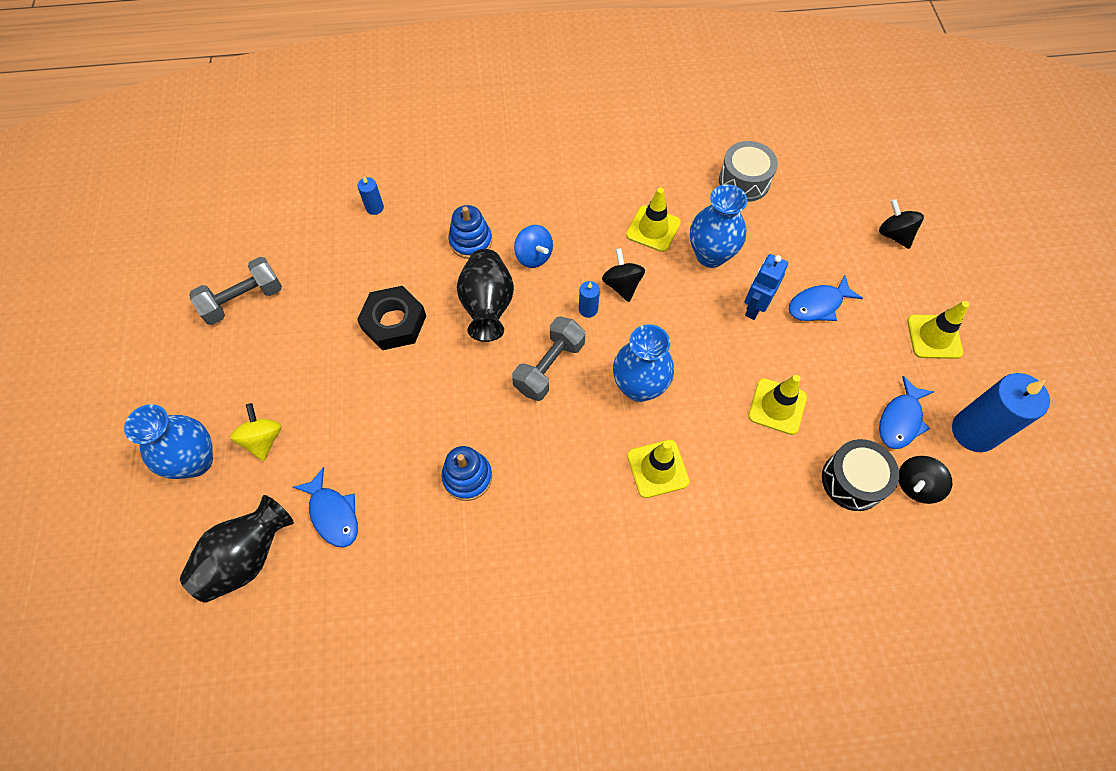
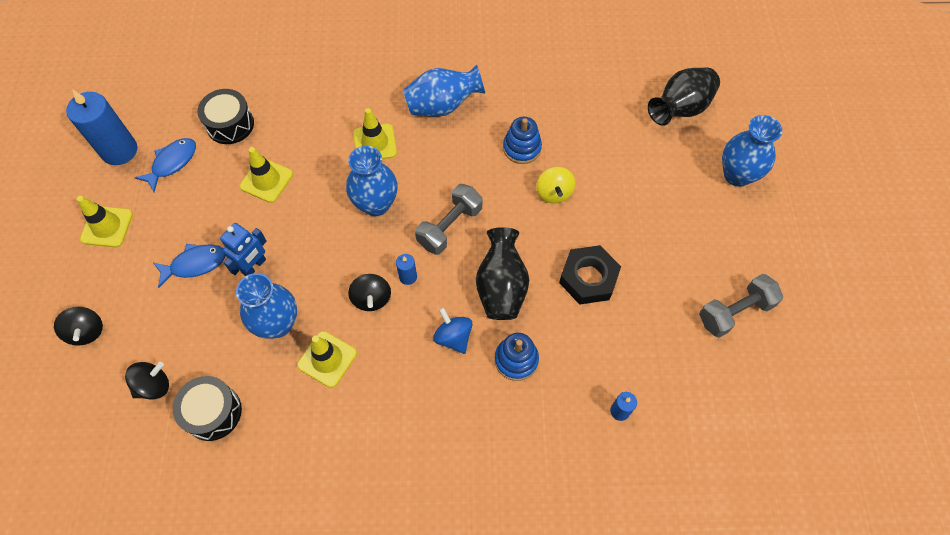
camera: 175 degrees left, 0 degrees up
yellow spinning top [230,403,281,461] -> yellow spinning top moved to [536,167,575,204]
blue fish [293,467,358,547] -> none
grey drum [719,141,778,202] -> black drum [173,376,242,441]
black spinning top [899,456,952,504] -> black spinning top moved to [125,362,169,399]
none -> blue vase [403,65,485,117]

